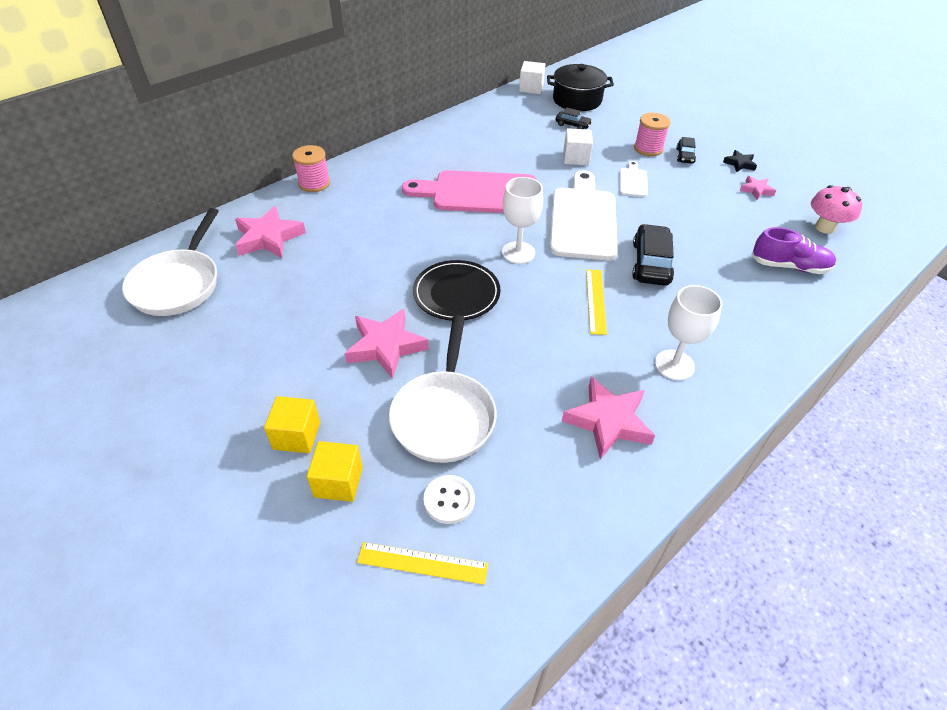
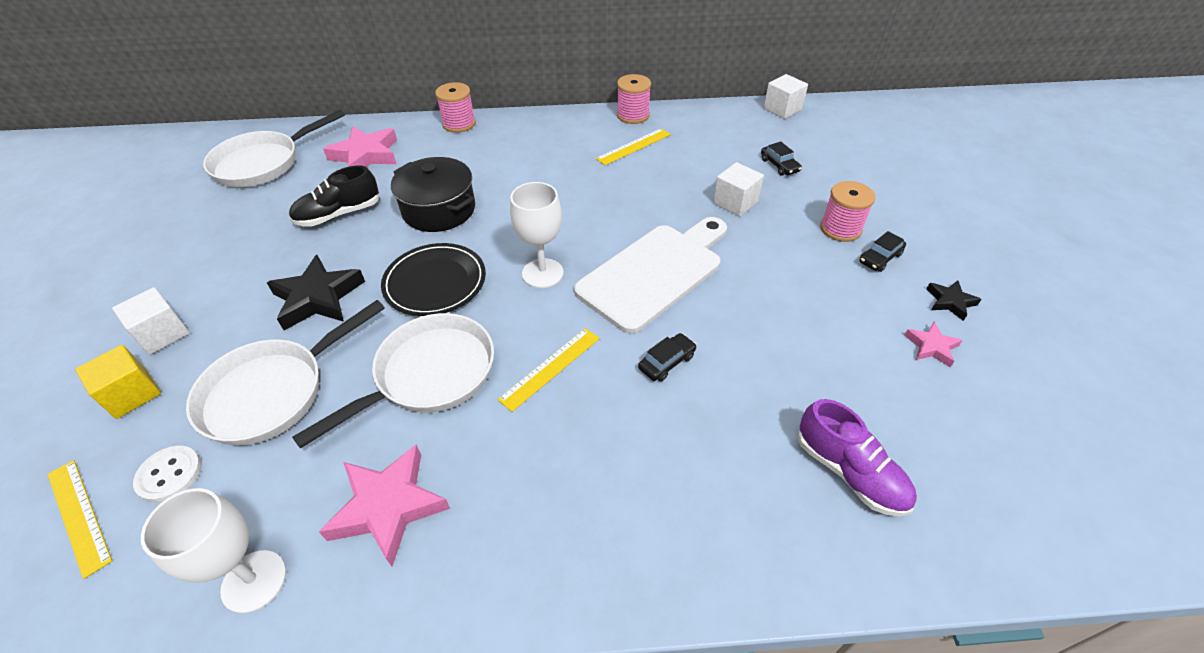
camera: 40 degrees right, 0 degrees up
yellow cube [264,396,320,453] -> white cube [112,287,190,355]
pink star [345,309,429,379] -> black star [267,255,365,330]
pink cutting board [402,170,537,213] -> none
black pot [547,64,614,111] -> black pot moved to [391,157,475,232]
white cutting board [620,161,648,197] -> none
black car [632,224,674,286] -> black car [638,333,697,381], size x0.55
white goblet [655,285,722,380] -> white goblet moved to [141,488,286,613]
pink mushroom [811,185,862,234] -> none
none -> black shoe [289,166,380,227]
none -> white pan [292,313,494,448]
none -> yellow ruler [596,128,671,165]
none -> pink spool [617,74,651,124]

